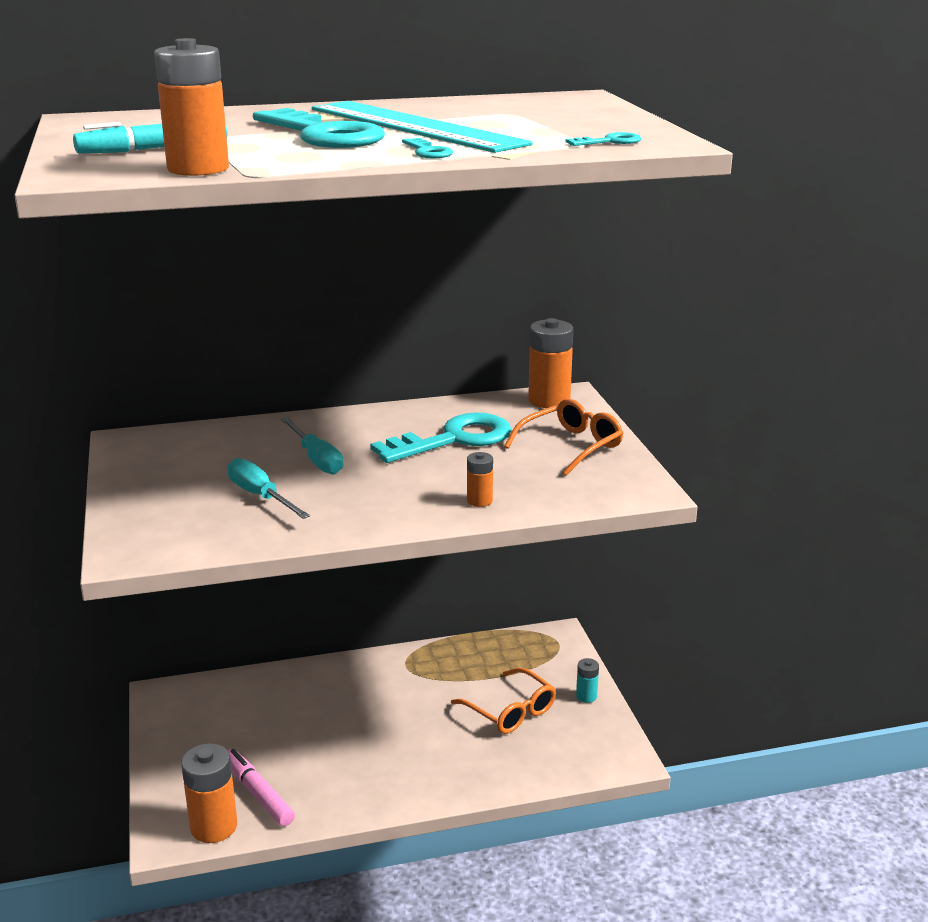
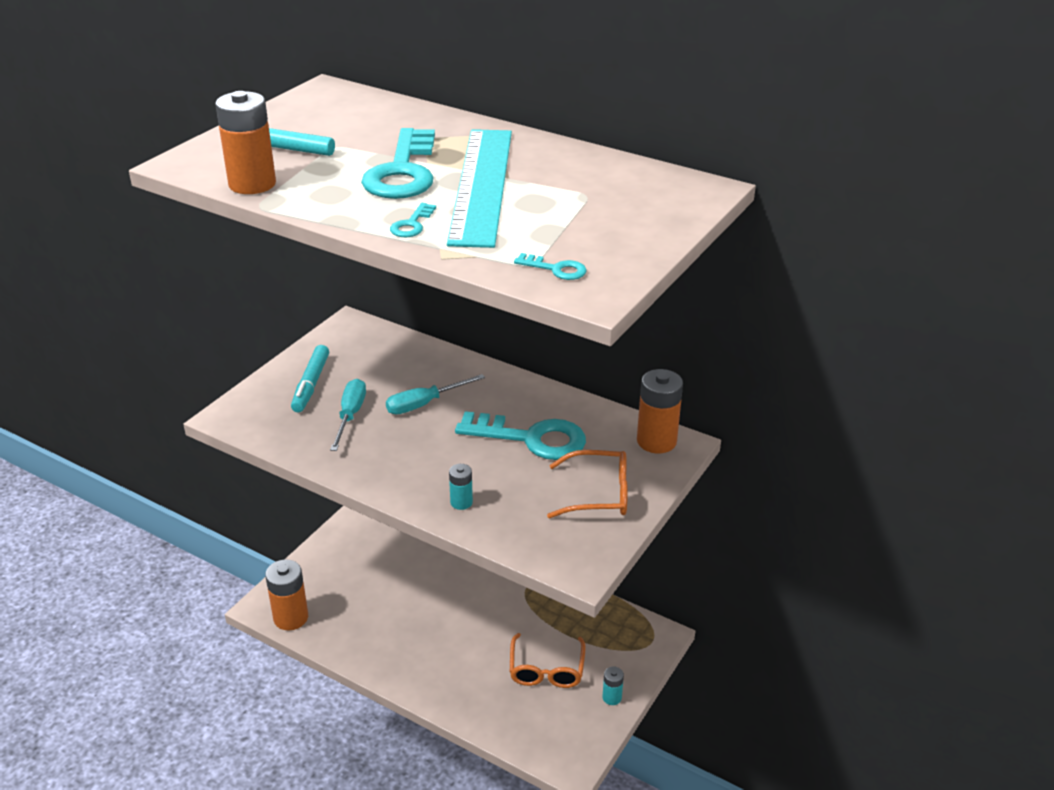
camera: 45 degrees right, 10 degrees up
pink marker [228,749,295,826] -> none
turquoise screwdriver [281,417,343,474] -> turquoise screwdriver turned 45 degrees clockwise [386,374,485,415]
orange battery [467,452,493,507] -> turquoise battery [449,464,473,510]
none -> turquoise marker [291,345,329,412]

